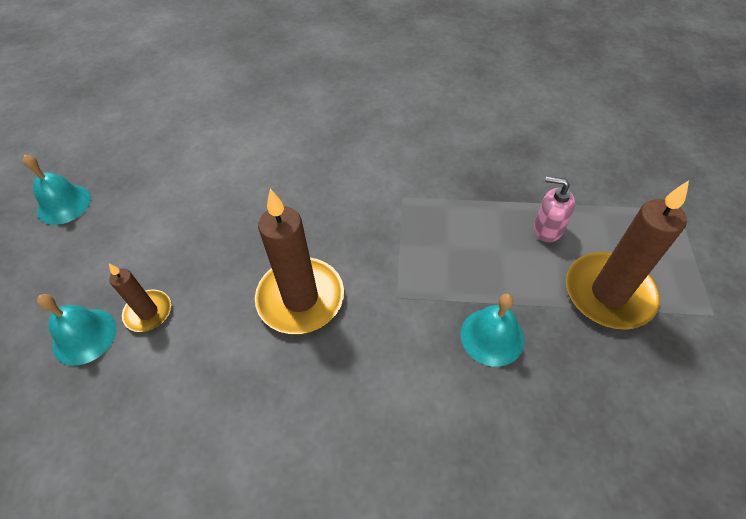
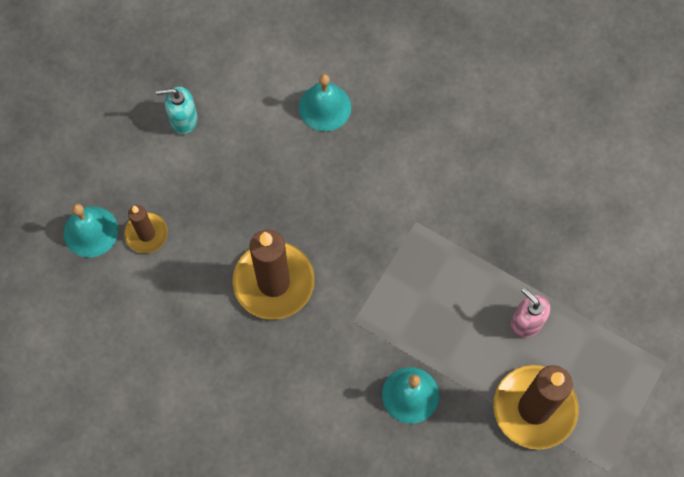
camera: 25 degrees right, 15 degrees up
turquoise bell [23,155,91,225] -> turquoise bell moved to [299,74,351,131]
none -> turquoise soap dispenser [156,87,198,134]

